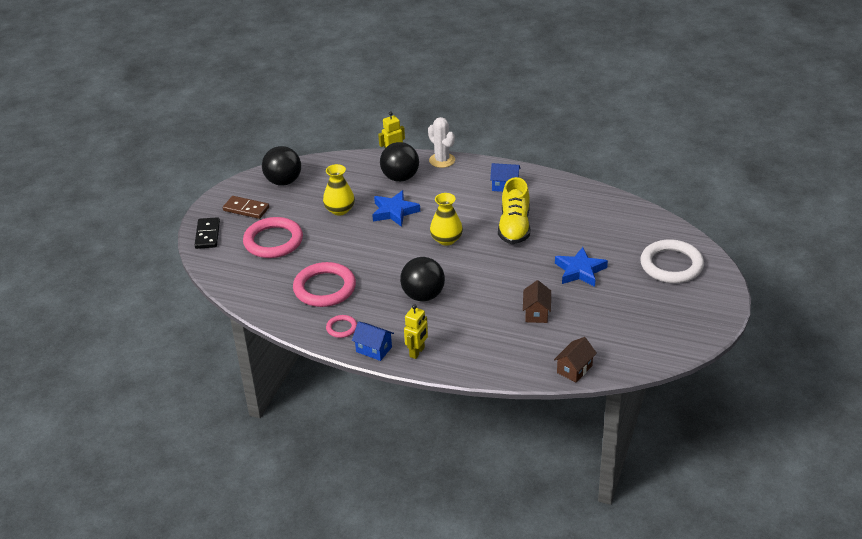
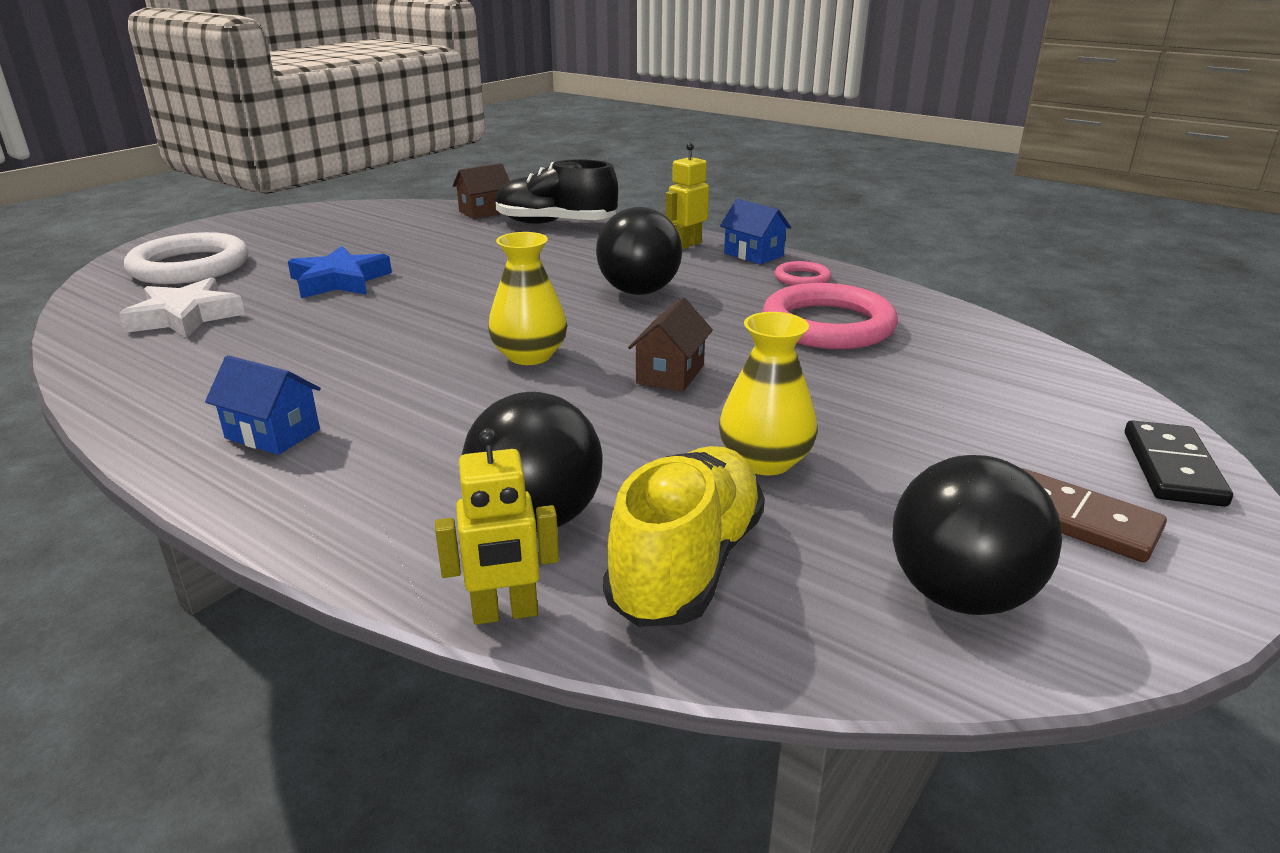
camera: 165 degrees left, 10 degrees down
pink ring [243,217,303,258] -> none
blue star [372,190,420,227] -> none
white cactus [428,117,455,168] -> none
yellow shoe [498,177,530,244] -> yellow shoe moved to [603,446,765,627]
brown house [523,280,551,323] -> brown house moved to [628,297,713,392]
none -> white star [119,277,245,338]
none -> black shoe [495,159,618,224]

